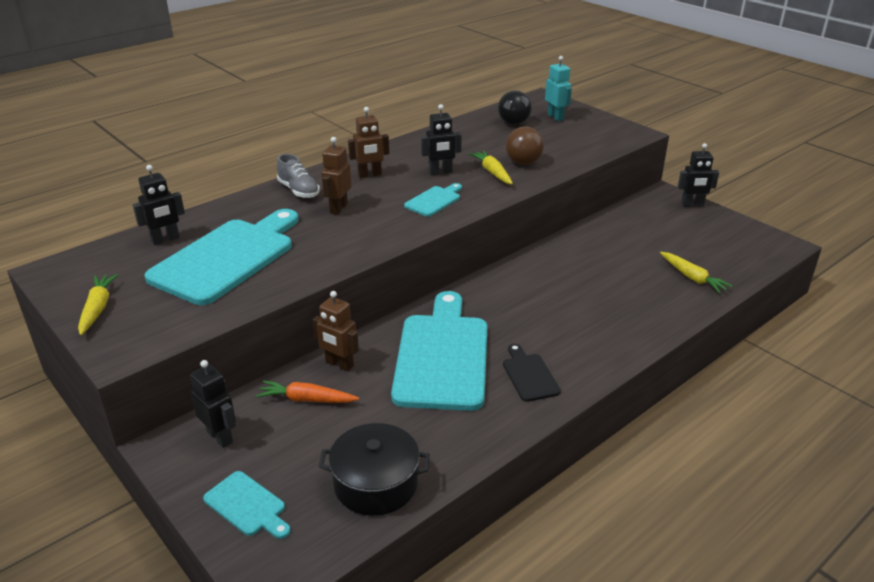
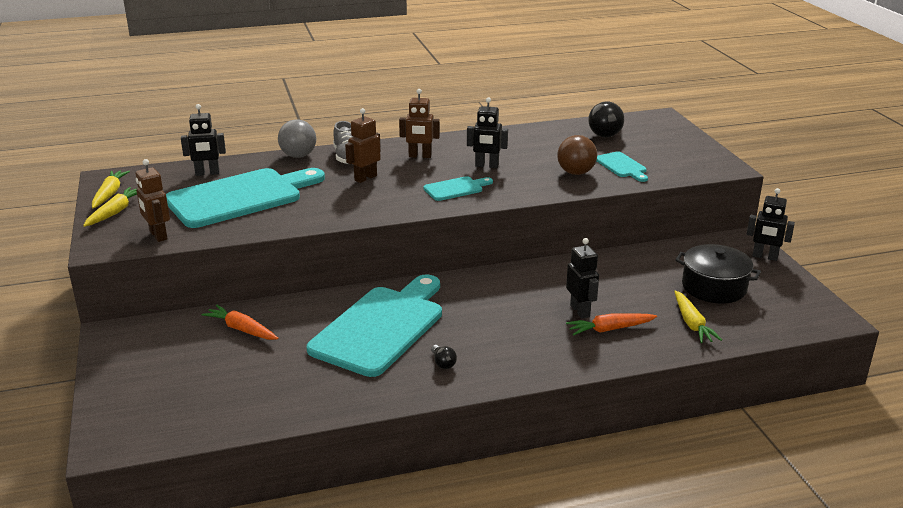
camera: 25 degrees right, 5 degrees down
black robot [190,360,236,448] -> black robot moved to [566,238,599,319]
turquoise cutting board [203,471,290,539] -> turquoise cutting board moved to [597,151,648,182]
brown robot [313,291,359,372] -> brown robot moved to [135,159,170,242]
black pot [319,423,430,516] -> black pot moved to [675,244,761,303]
yellow carrot [468,150,513,184] -> yellow carrot moved to [92,171,130,208]
black cutting board [503,344,561,402] -> black light bulb [431,345,457,369]
turquoise robot [545,56,572,121] -> none
none -> grey ball [278,119,316,158]
none -> orange carrot [566,313,657,335]

